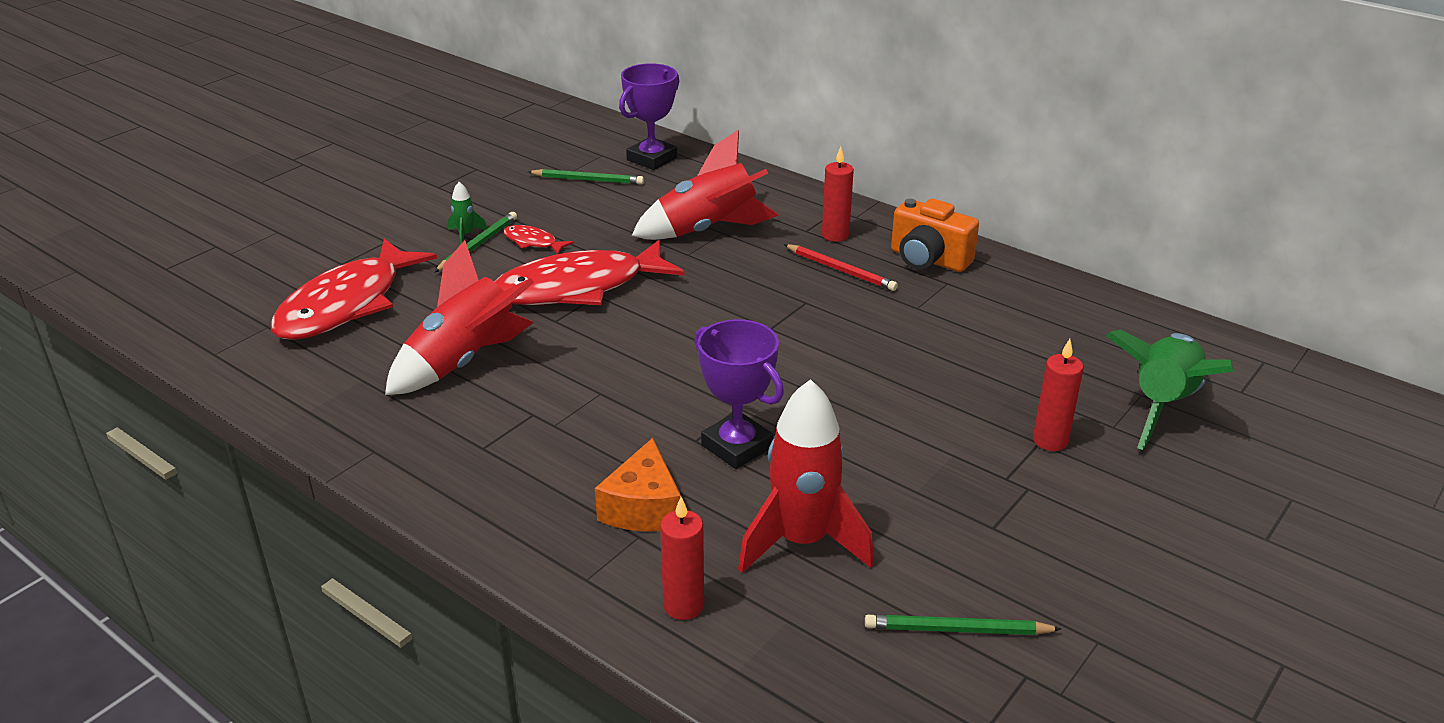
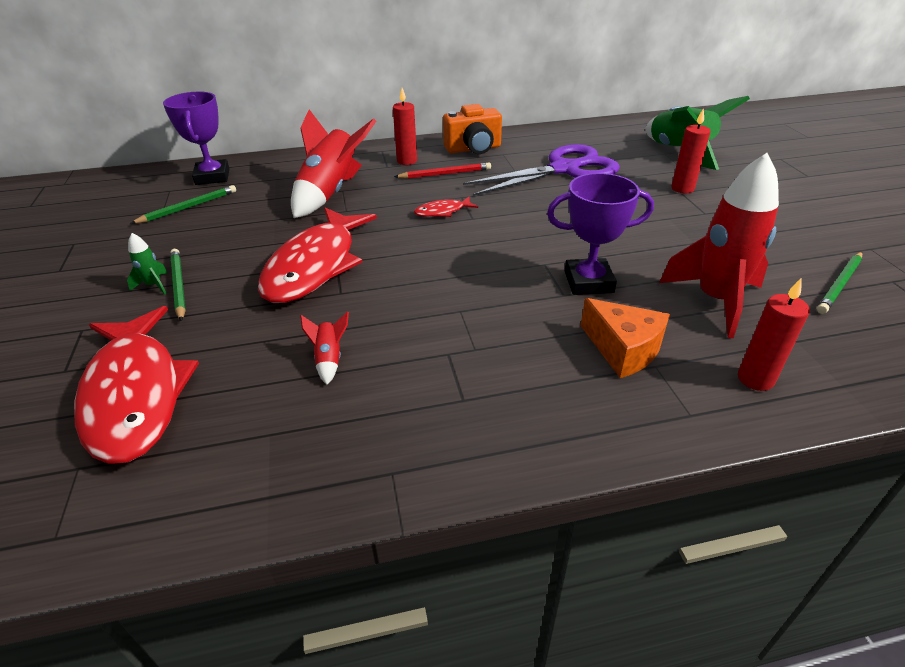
camera: 50 degrees left, 5 degrees up
red rocket [385,240,534,395] -> red rocket [300,311,349,385], size x0.42
red fish [504,225,574,254] -> red fish moved to [414,197,478,217]
none -> purple scissors [463,144,620,196]

